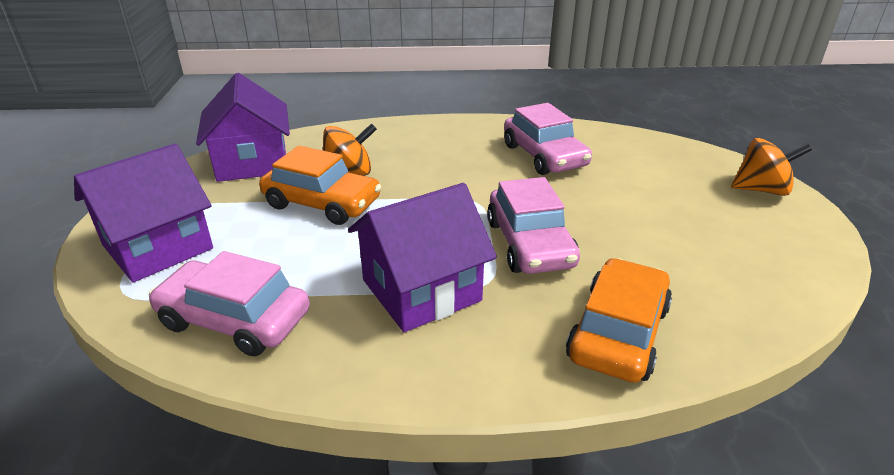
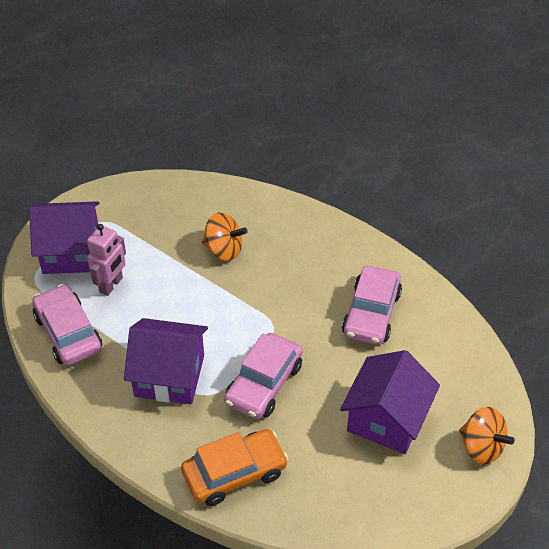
camera: 40 degrees right, 15 degrees up
purple house [196,73,290,182] -> purple house moved to [340,350,440,454]
orange car [259,146,381,225] -> none
none -> pink robot [87,224,126,296]

